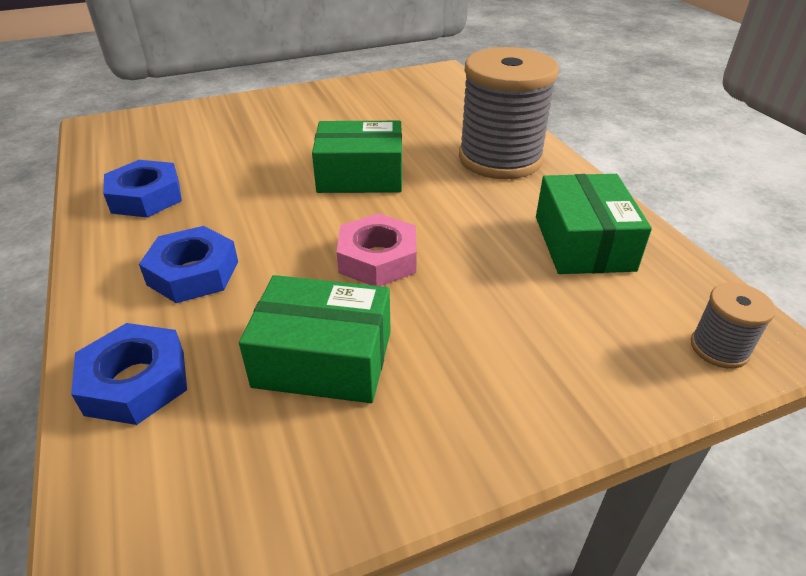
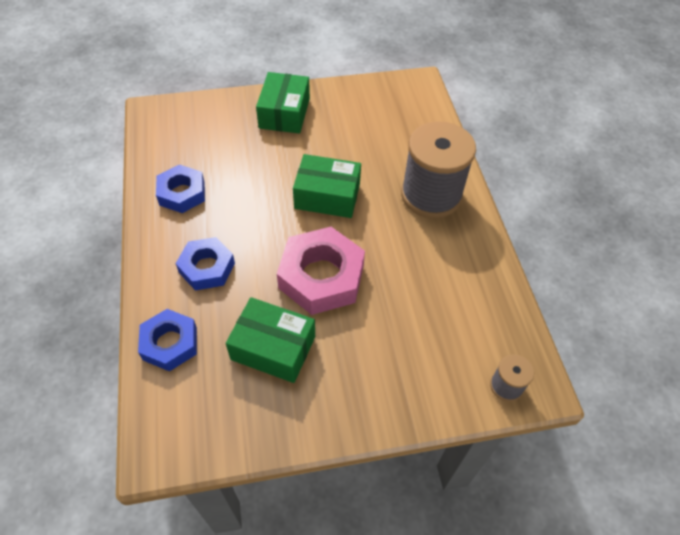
camera: 10 degrees right, 15 degrees up
pink nut [337,213,417,286] -> pink nut [277,227,365,315], size x1.59
green box [536,174,652,274] -> green box moved to [256,72,310,134]

